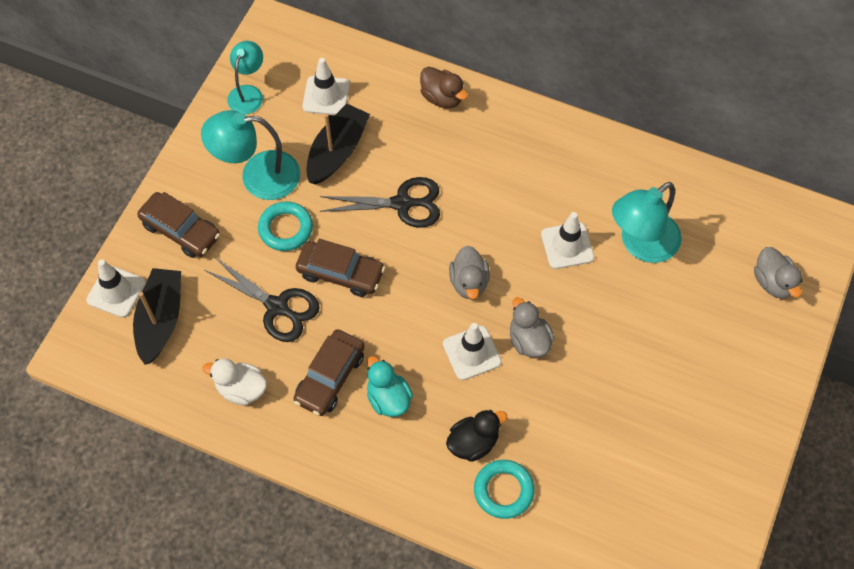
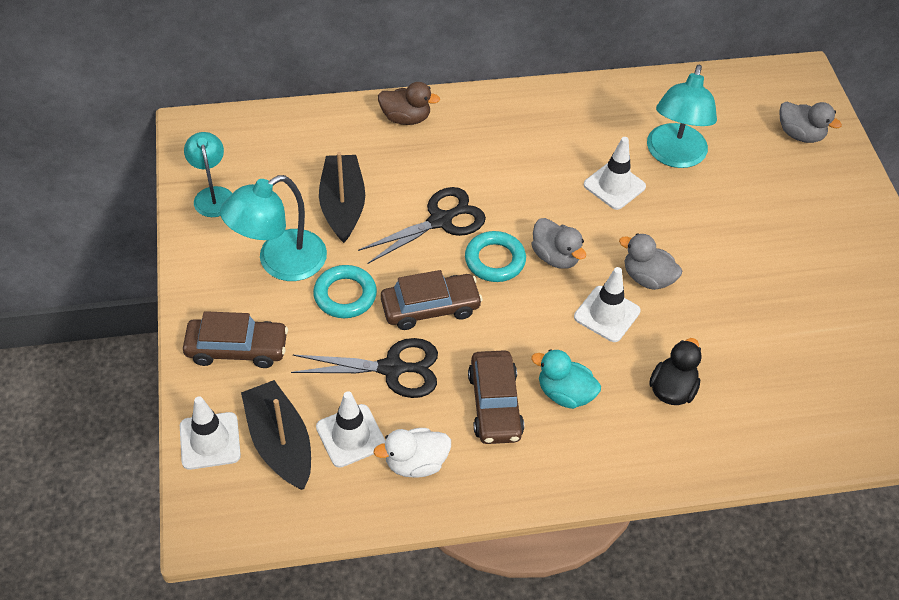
camera: 35 degrees left, 10 degrees down
white traffic cone [302,58,350,115] -> white traffic cone moved to [316,391,385,468]
turquoise ring [474,460,535,519] -> turquoise ring moved to [465,231,526,282]

